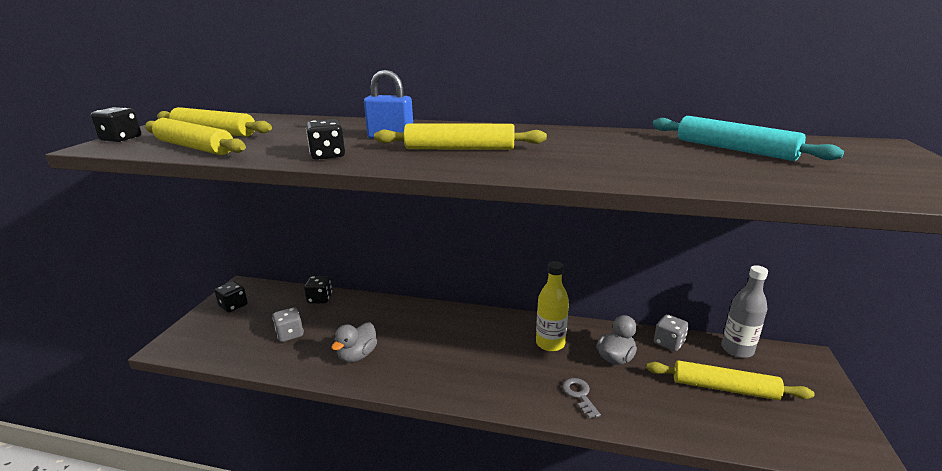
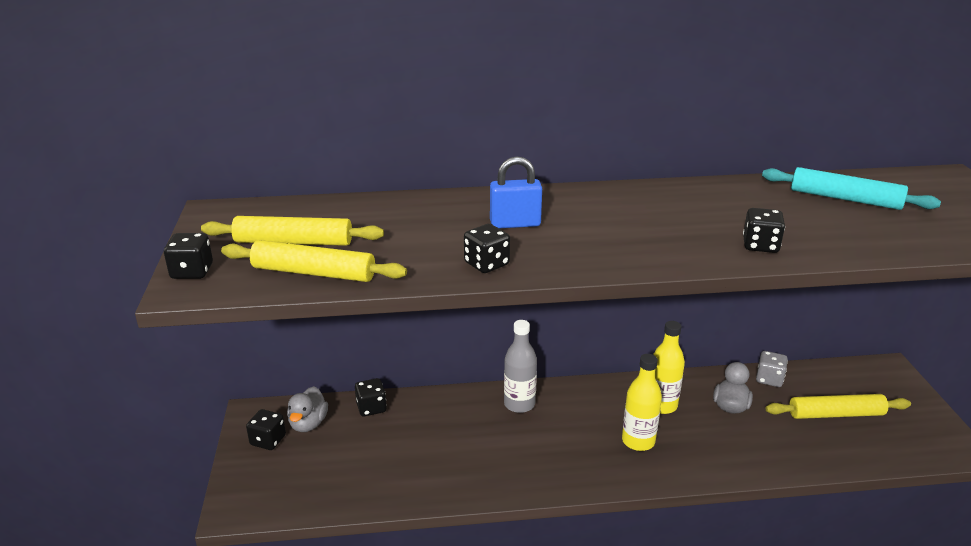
camera: 20 degrees left, 5 degrees up
grey dice [273,307,303,342] -> none
grey duck [331,322,377,362] -> grey duck moved to [287,386,328,432]
yellow rolling pin [374,124,547,150] -> none
grey key [563,378,601,418] -> none
grey bottle [721,265,768,358] -> grey bottle moved to [504,320,537,413]
none -> yellow bottle [622,354,662,451]
none -> black dice [743,208,785,253]

